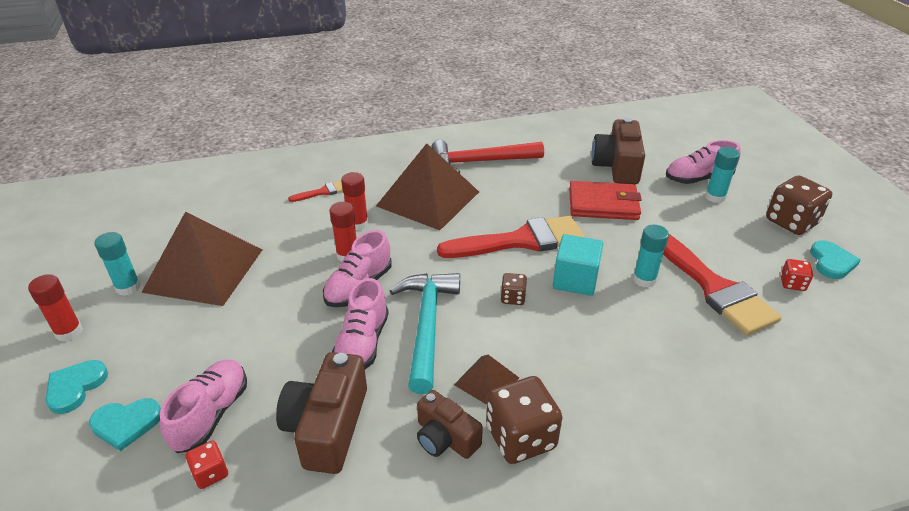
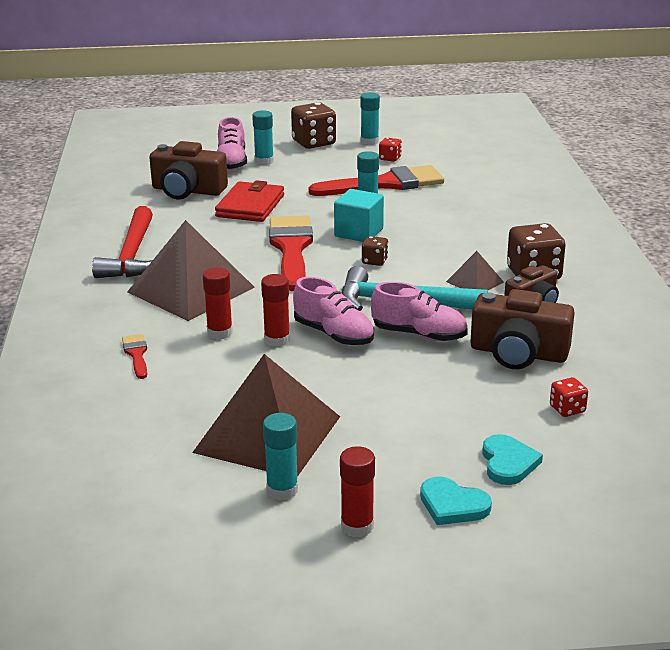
camera: 80 degrees left, 10 degrees down
pink shoe [160,360,247,453] -> none
turquoise heart [810,241,860,279] -> turquoise glue stick [360,92,380,145]

